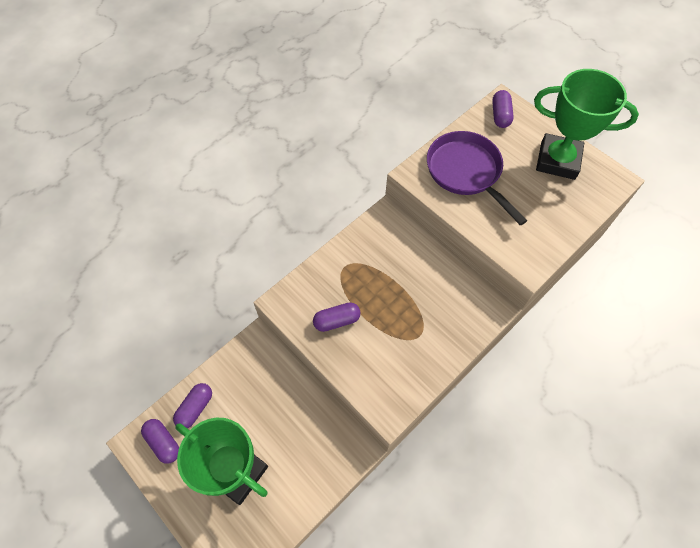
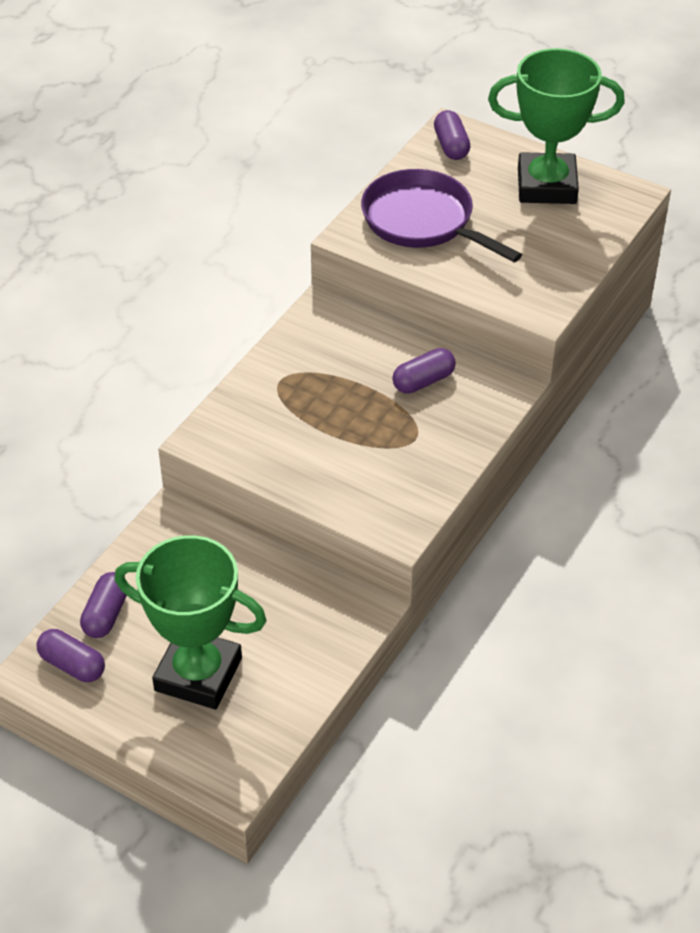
camera: 15 degrees left, 15 degrees down
purple capsule [313,302,361,332] -> purple capsule moved to [392,348,456,394]

